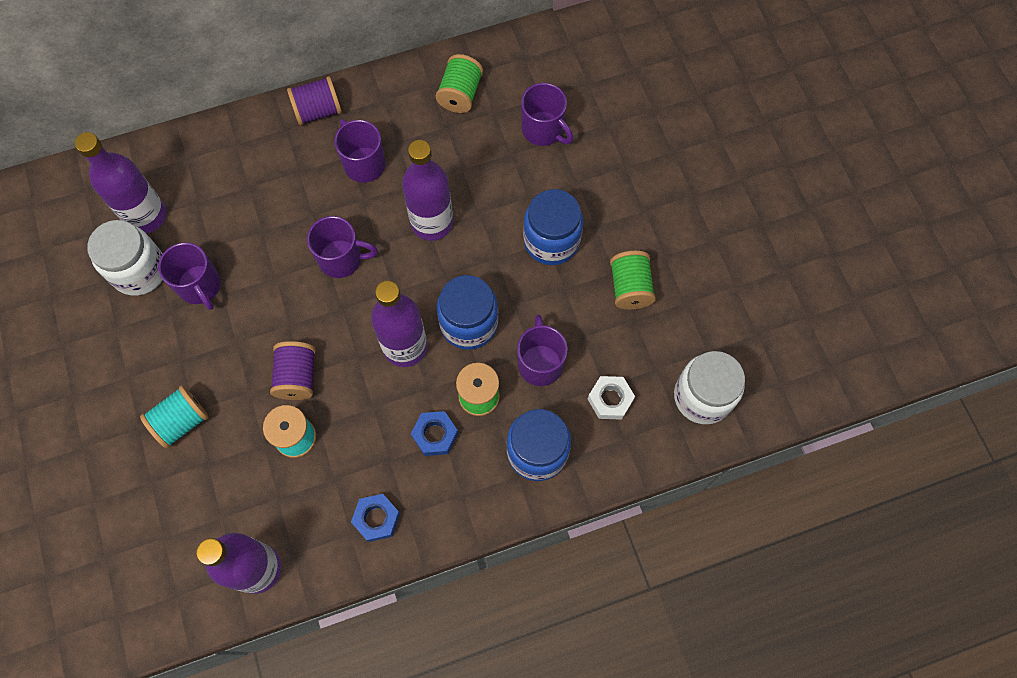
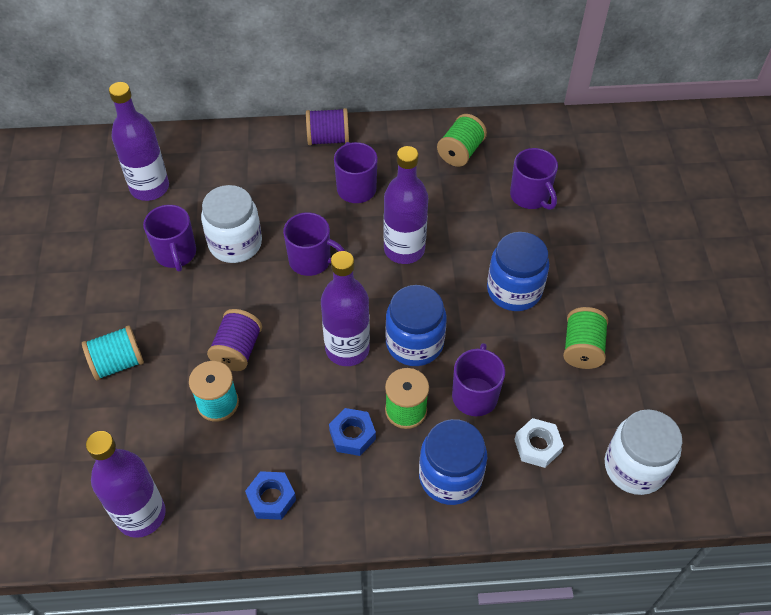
camera: 15 degrees right, 15 degrees down
white jar [87,220,163,296] -> white jar moved to [201,185,262,263]

